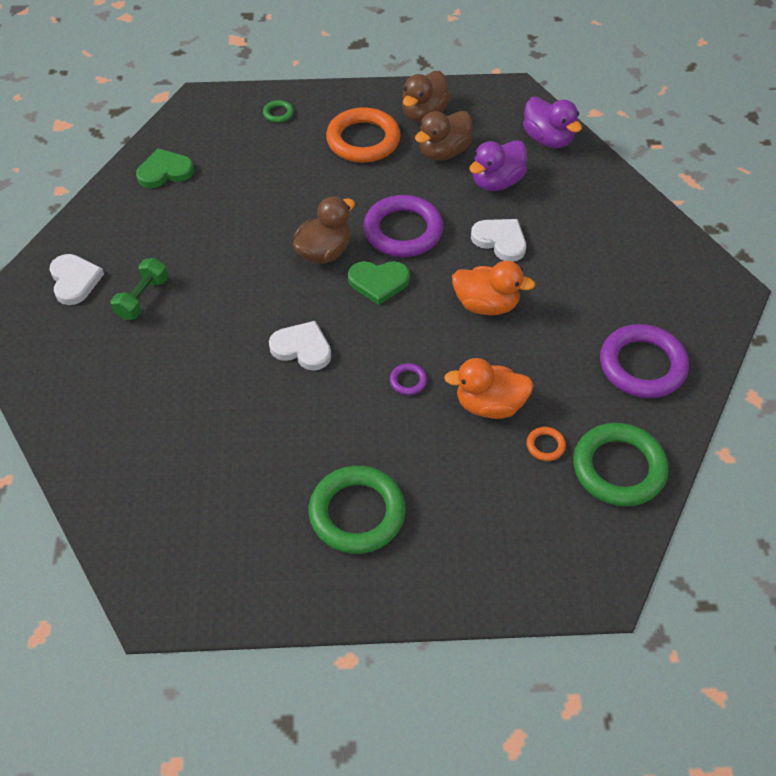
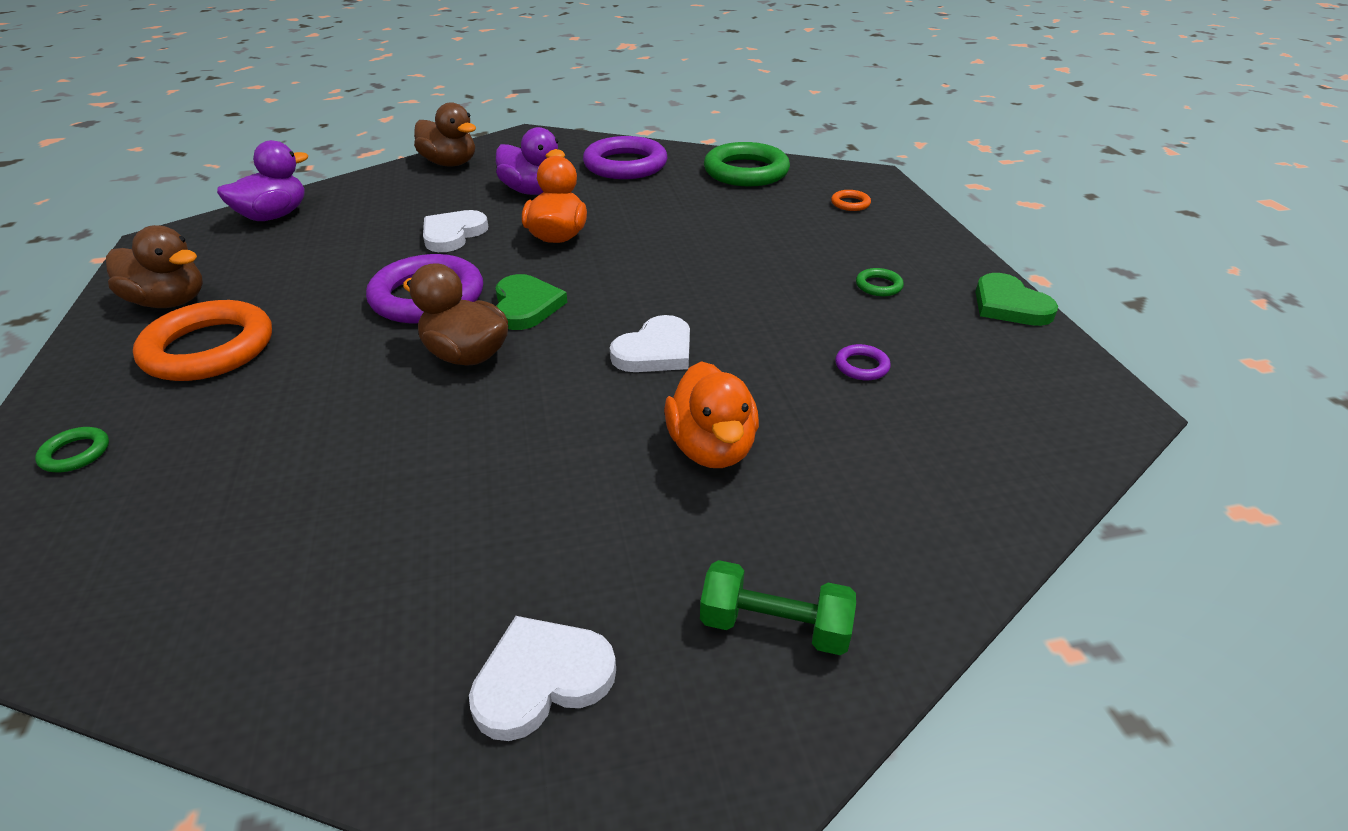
camera: 100 degrees left, 15 degrees down
green dumbbell [111,258,168,320] -> green dumbbell moved to [700,560,856,655]
green heart [136,148,194,188] -> green heart moved to [976,273,1058,326]
white heart [269,321,331,371] -> white heart turned 150 degrees counterclockwise [610,315,690,372]
green ring [308,466,406,554] -> green ring [856,268,904,296], size x0.42
purple ring [390,363,427,395] -> purple ring moved to [835,344,891,380]
brown duck [415,111,472,161] -> brown duck moved to [414,102,476,166]
orange duck [444,358,534,419] -> orange duck moved to [664,361,759,468]
purple duck [469,140,527,191] -> purple duck moved to [496,127,565,195]
orange ring [526,427,566,461] -> orange ring moved to [831,190,871,211]

